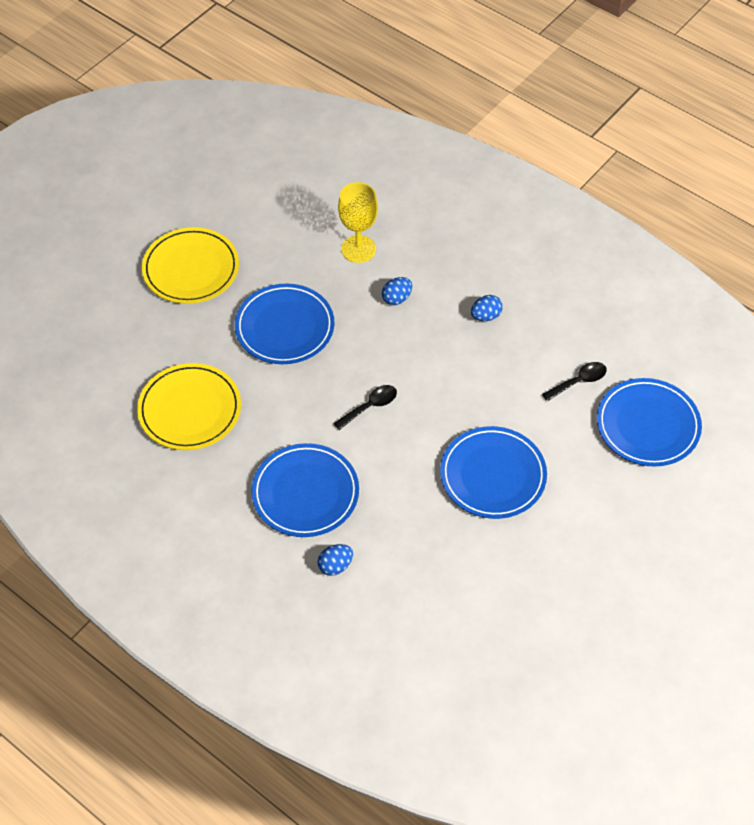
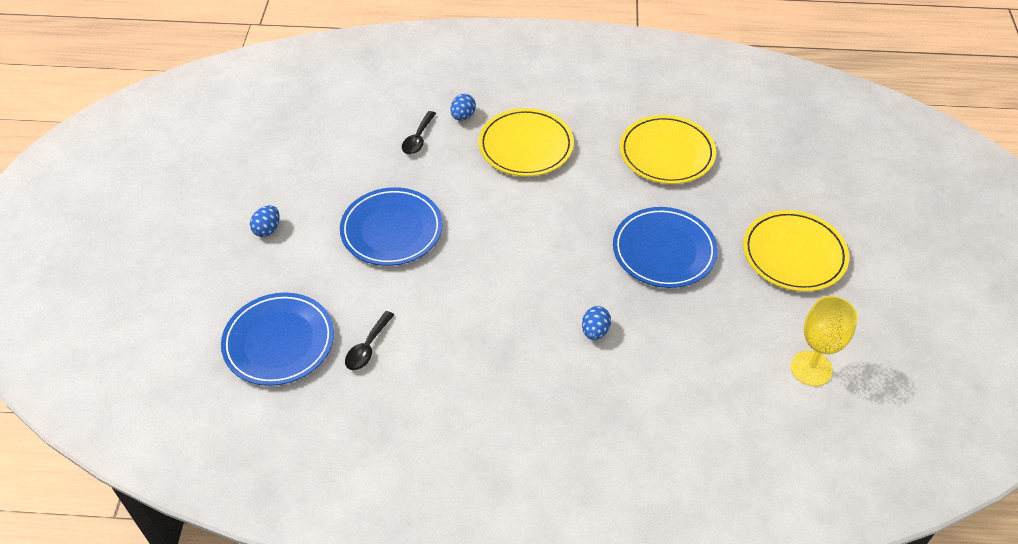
camera: 145 degrees right, 5 degrees down
blue plate [251,443,359,537] -> yellow plate [478,108,574,176]
black spoon [333,385,397,430] -> black spoon moved to [402,111,436,154]
yellow goblet [338,182,378,263] -> yellow goblet moved to [791,296,858,386]
blue egg [471,295,503,321] -> blue egg moved to [250,205,279,237]

